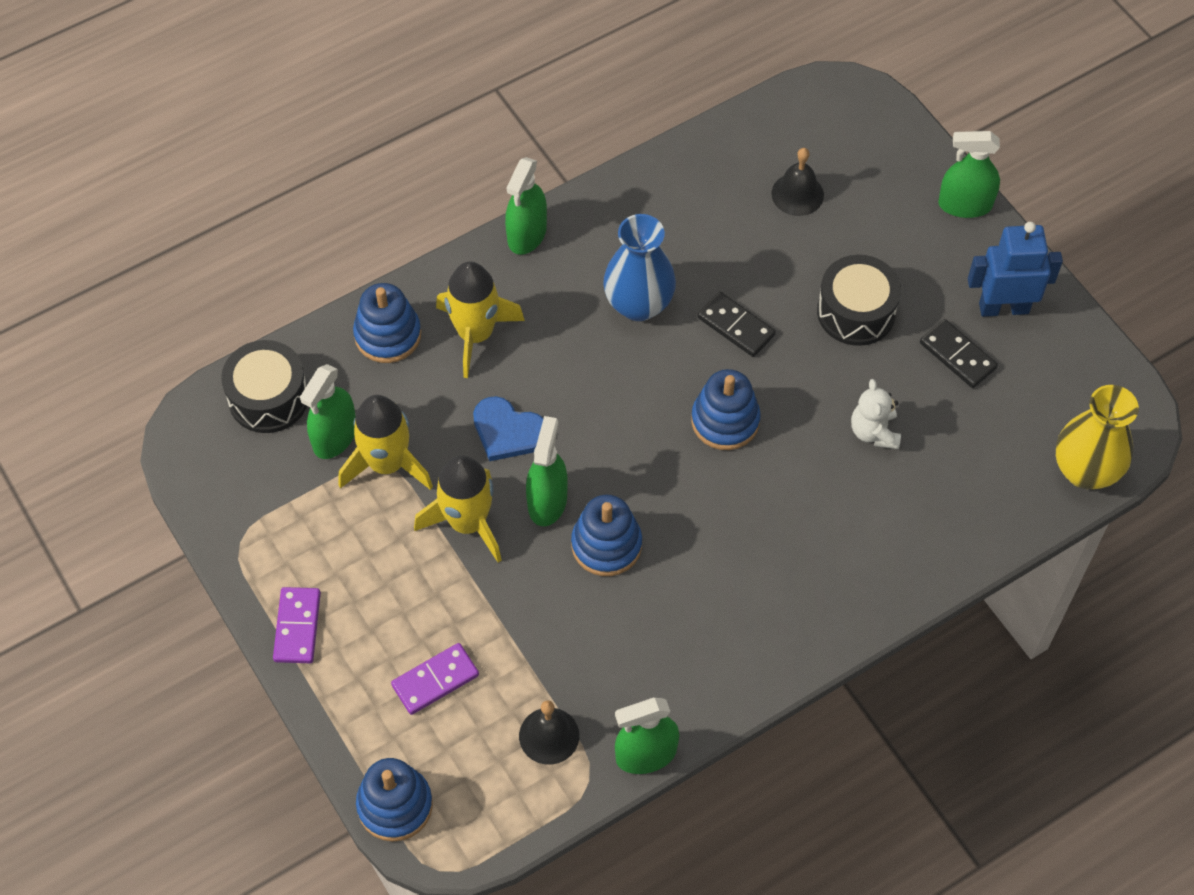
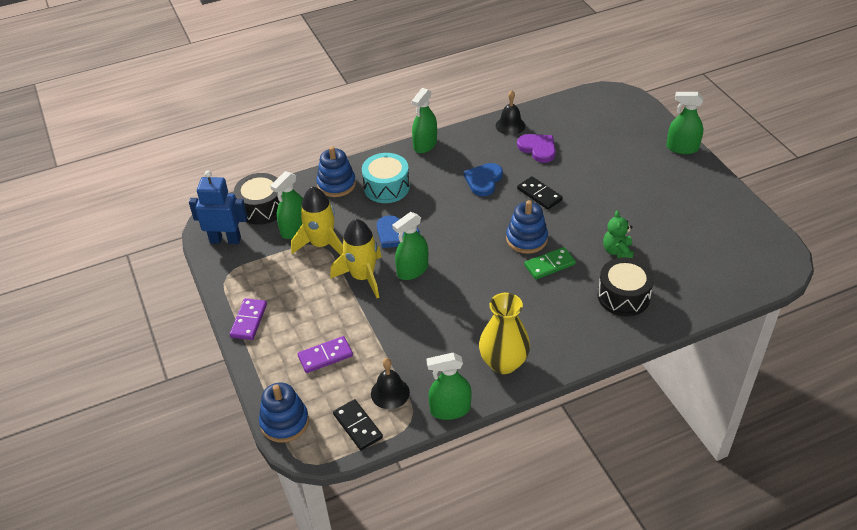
camera: 10 degrees right, 15 degrees down
yellow rocket [436,261,525,378] -> turquoise drum [362,153,410,203]
green spray bottle [526,416,568,526] -> green spray bottle turned 150 degrees counterclockwise [392,212,428,280]
blue stacking toy [571,495,642,576] -> none
blue vase [603,214,676,321] -> blue heart [464,163,503,196]
black bell [772,148,824,216] -> black bell moved to [496,90,525,135]
black drum [817,255,901,346] -> black drum moved to [598,258,654,316]
white teddy bear [851,379,901,449] -> green teddy bear [603,210,634,258]
black domino [920,319,998,388] -> black domino moved to [333,399,383,450]
blue robot [968,222,1063,317] -> blue robot moved to [189,171,248,244]
yellow vase [1056,385,1139,489] -> yellow vase moved to [479,293,530,374]
none -> purple heart [517,134,556,163]
none -> green domino [524,247,576,279]

